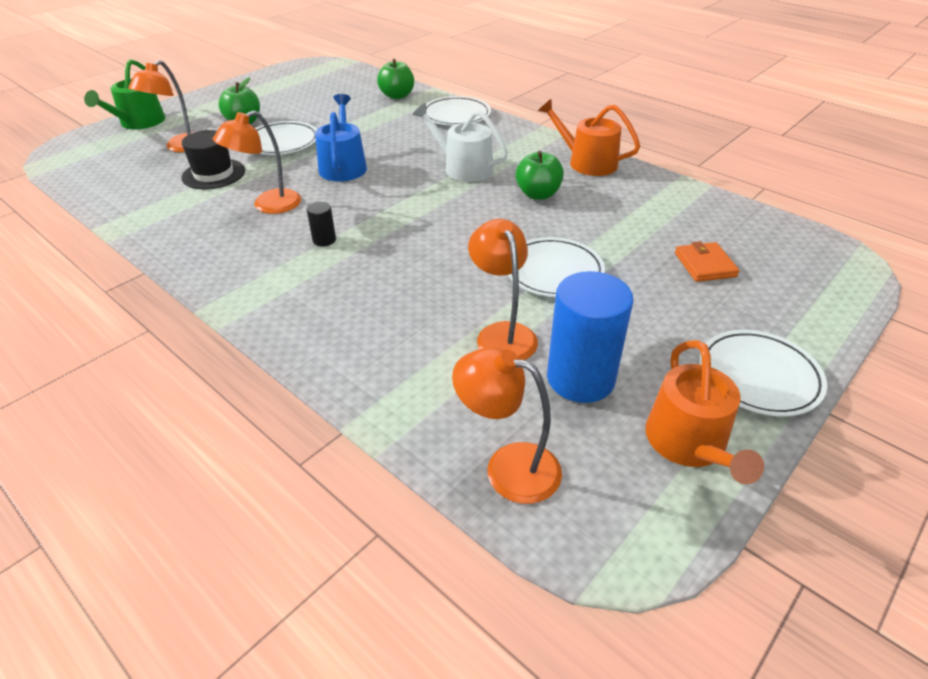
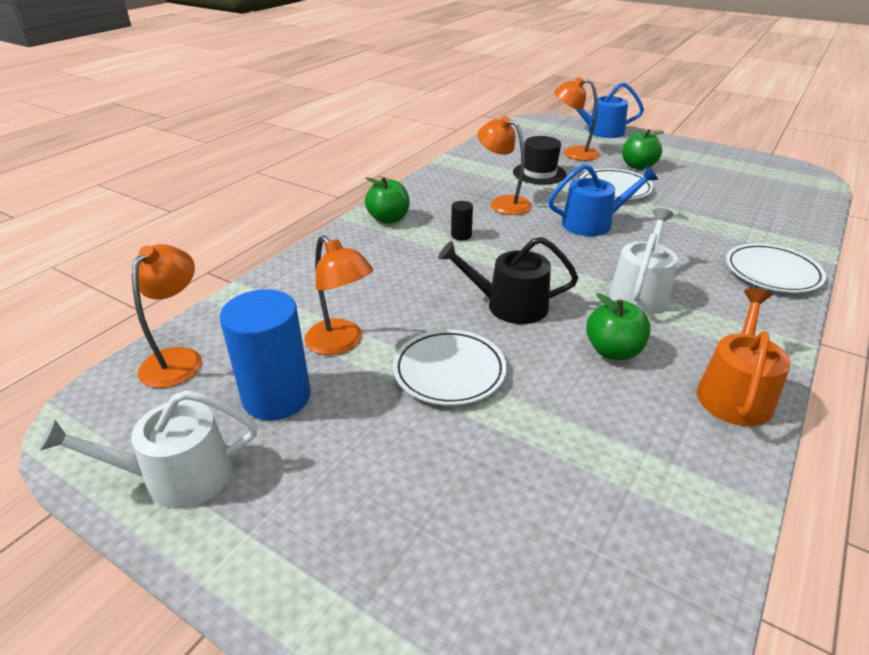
camera: 80 degrees right, 5 degrees down
green watering can [84,59,165,129] -> blue watering can [576,82,644,138]
green apple [377,59,414,99] -> green apple moved to [365,177,410,224]
orange lamp [468,219,538,360] -> orange lamp turned 75 degrees clockwise [305,235,373,355]
orange watering can [645,340,764,484] -> white watering can [39,390,257,509]
orange wallet [675,241,740,282] -> none
white plate [699,330,827,416] -> none
none -> black watering can [438,237,578,324]

